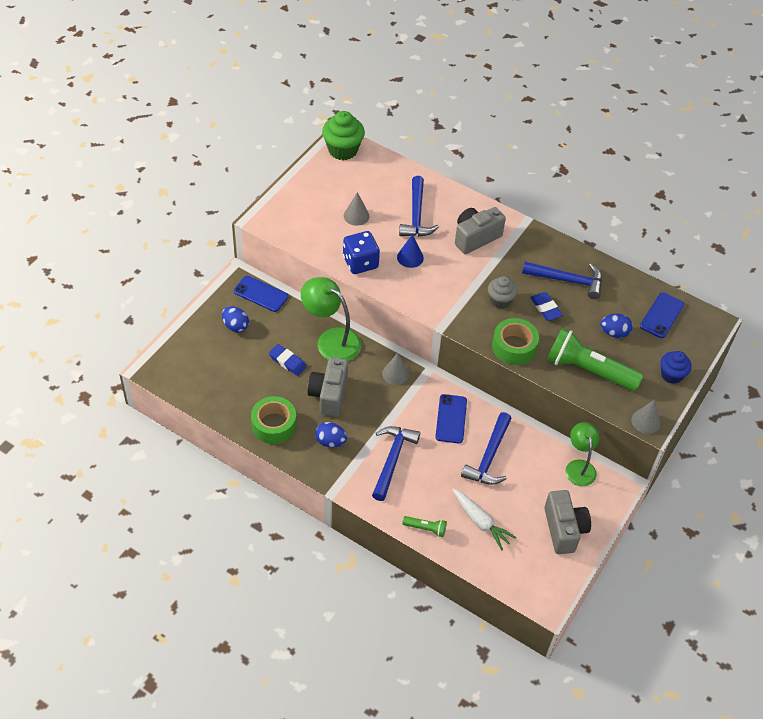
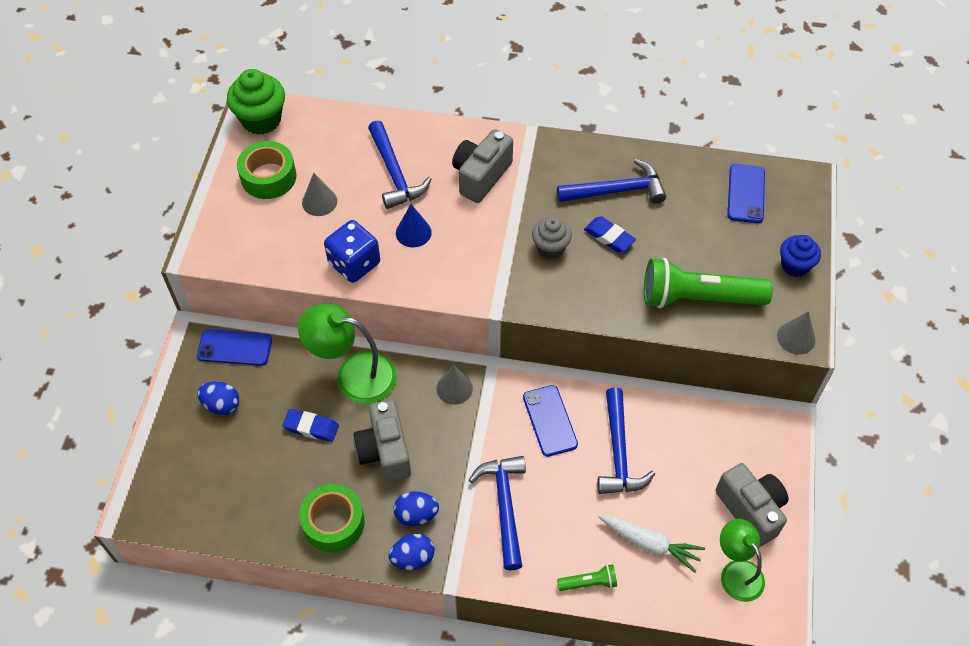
camera: 20 degrees left, 5 degrees up
green tape [492,318,539,365] -> green tape moved to [237,141,296,199]
green lamp [566,422,599,486] -> green lamp moved to [720,519,765,602]
blue egg [600,314,633,338] -> blue egg moved to [389,534,435,570]

